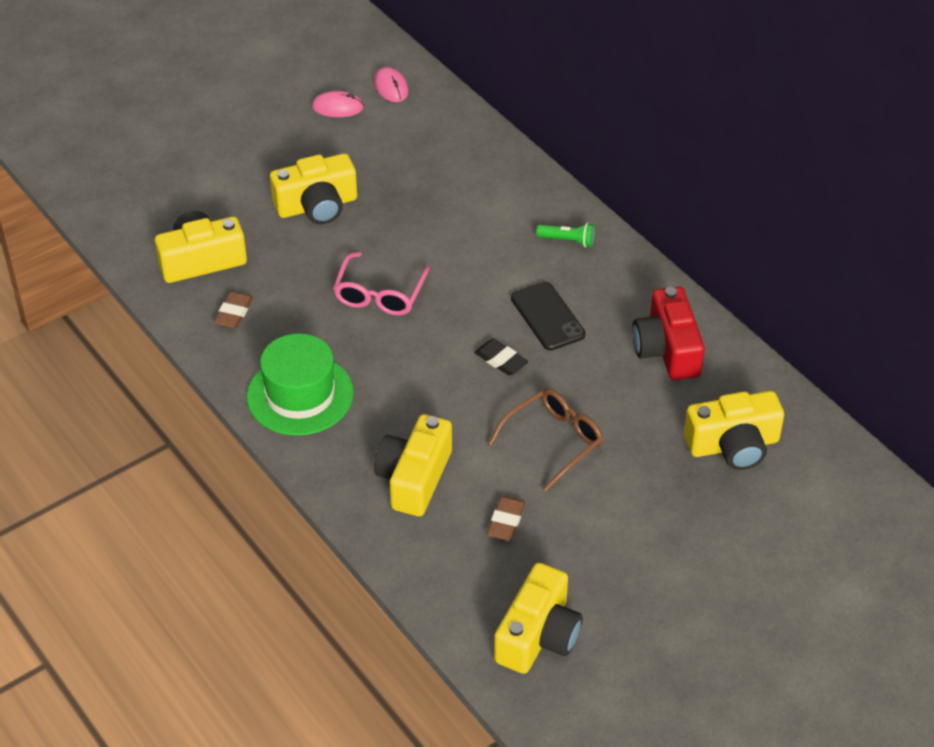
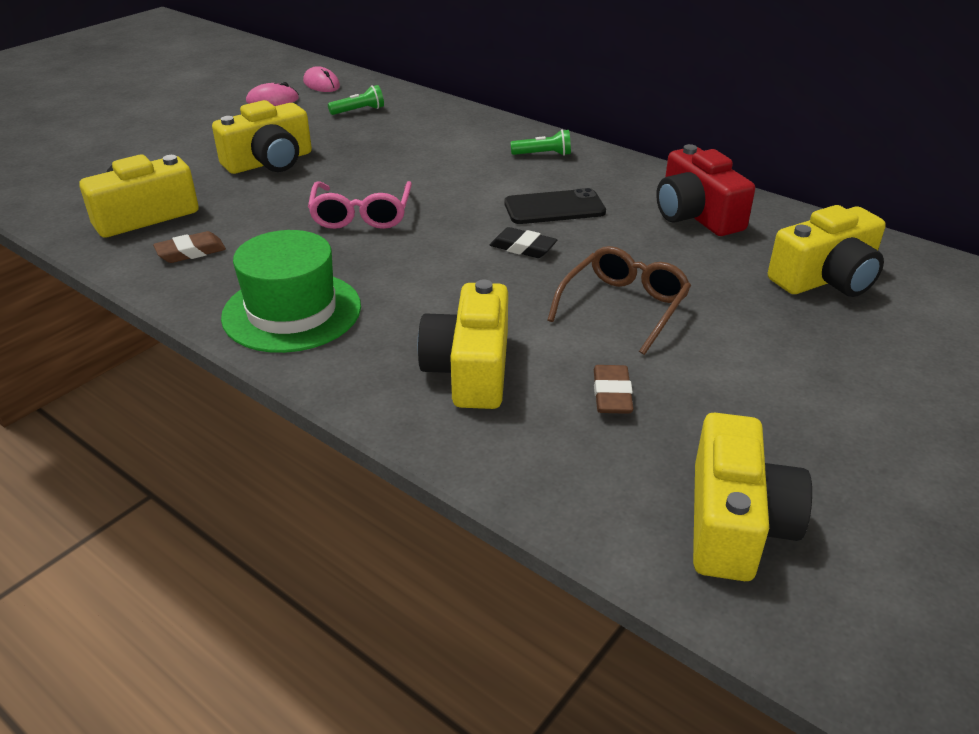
camera: 15 degrees left, 10 degrees down
brown eraser [214,291,253,328] -> brown eraser turned 60 degrees clockwise [153,231,226,263]
black phone [511,282,586,351] -> black phone turned 60 degrees counterclockwise [504,188,606,224]
none -> green flashlight [328,85,384,115]

